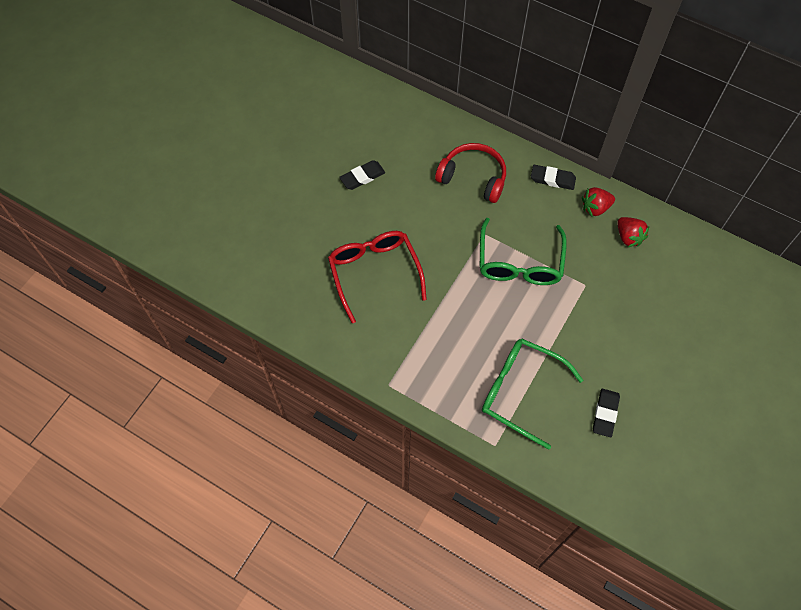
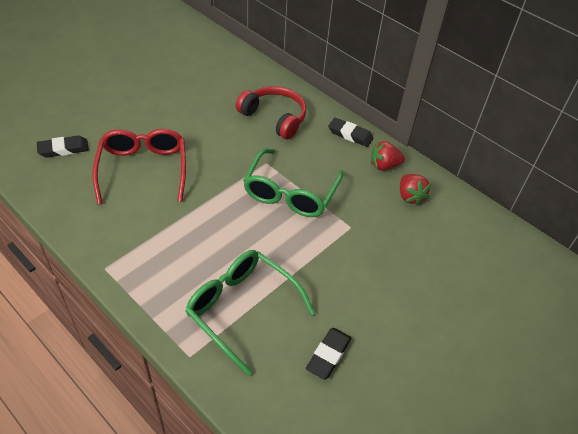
camera: 10 degrees right, 15 degrees down
black eraser [339,160,385,190] -> black eraser moved to [37,135,89,158]

